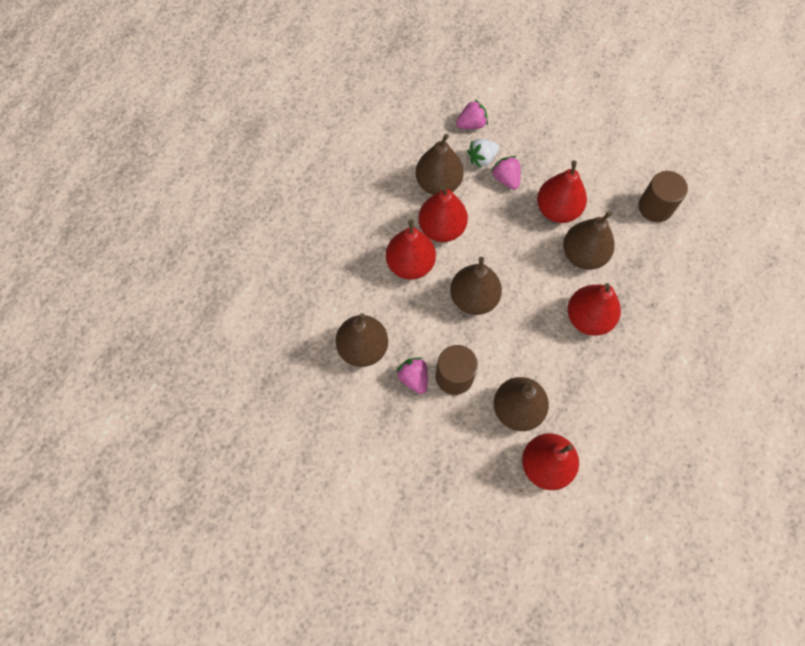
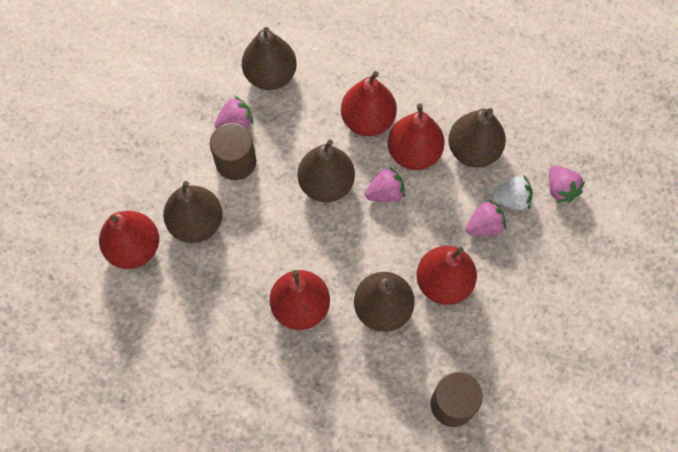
camera: 90 degrees right, 0 degrees up
white strawberry [467,139,499,168] -> white strawberry turned 120 degrees clockwise [491,175,533,210]
none -> pink strawberry [365,166,405,202]

